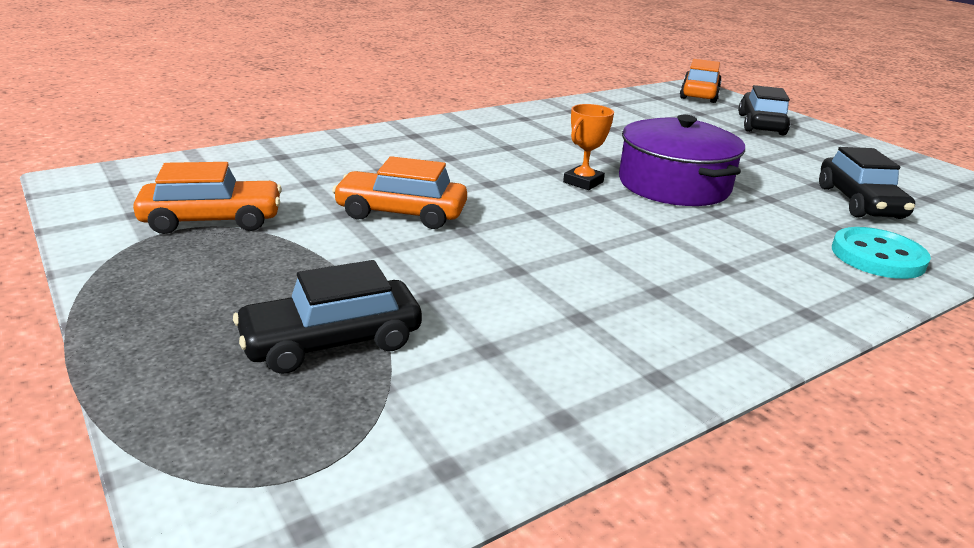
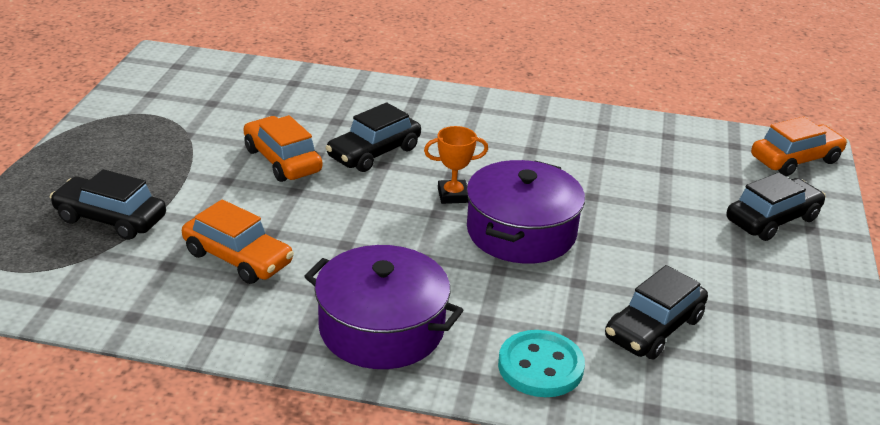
camera: 45 degrees right, 5 degrees up
orange car [133,162,282,234] -> orange car moved to [182,199,294,284]
none -> purple pot [304,245,463,369]
none -> black car [326,102,421,172]

